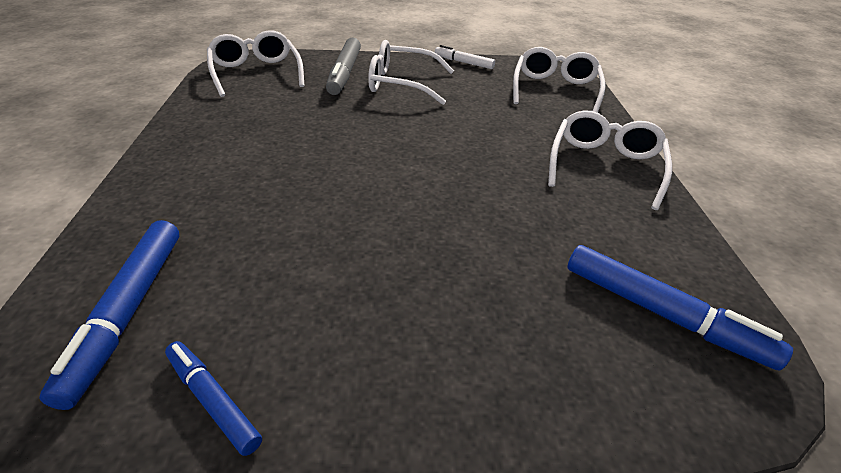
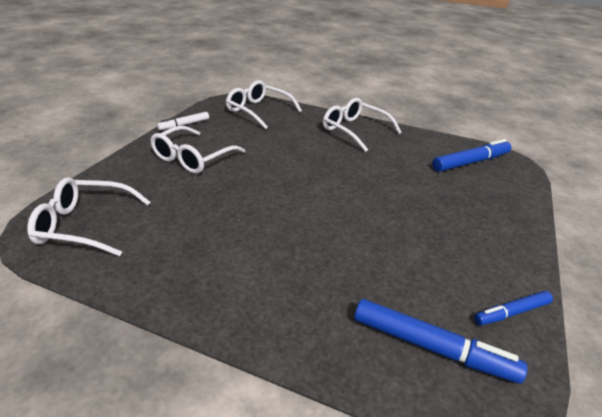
camera: 65 degrees left, 5 degrees down
grey marker [326,37,361,95] -> none

